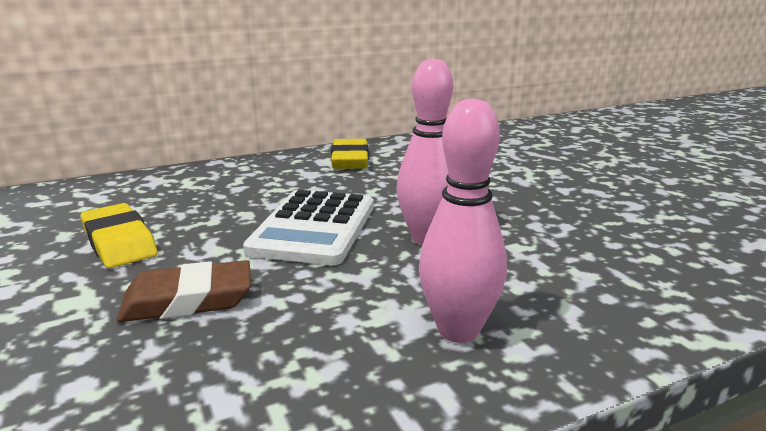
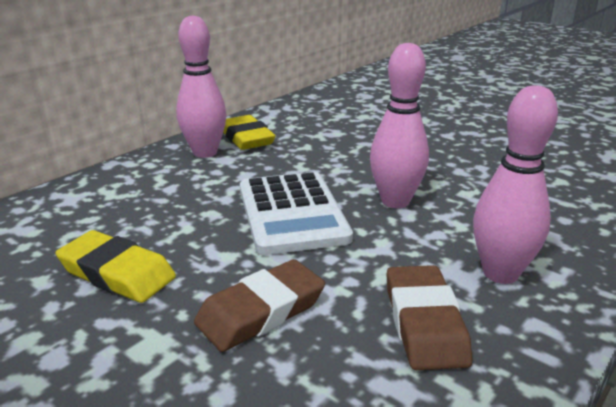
camera: 25 degrees left, 5 degrees up
none -> pink bowling pin [176,15,226,158]
none -> brown eraser [386,265,472,370]

